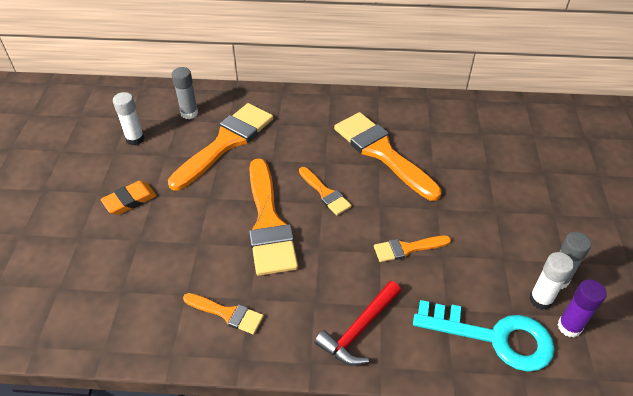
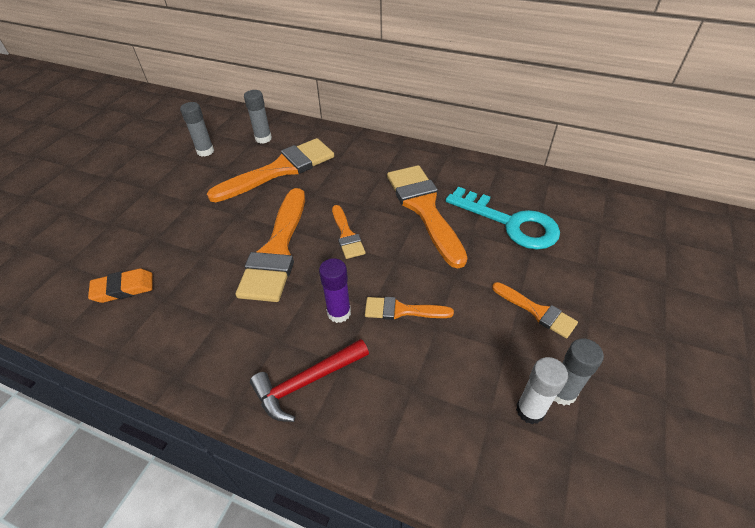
camera: 20 degrees right, 0 degrees up
orange eraser [101,181,157,215] -> orange eraser moved to [88,269,153,303]
white glue stick [113,92,145,146] -> grey glue stick [180,102,214,157]
orange brush [183,293,264,334] -> orange brush moved to [492,282,578,338]
turquoise key [413,300,555,372] -> turquoise key moved to [446,187,560,250]
purple glue stick [557,279,607,338] -> purple glue stick moved to [319,258,351,323]

